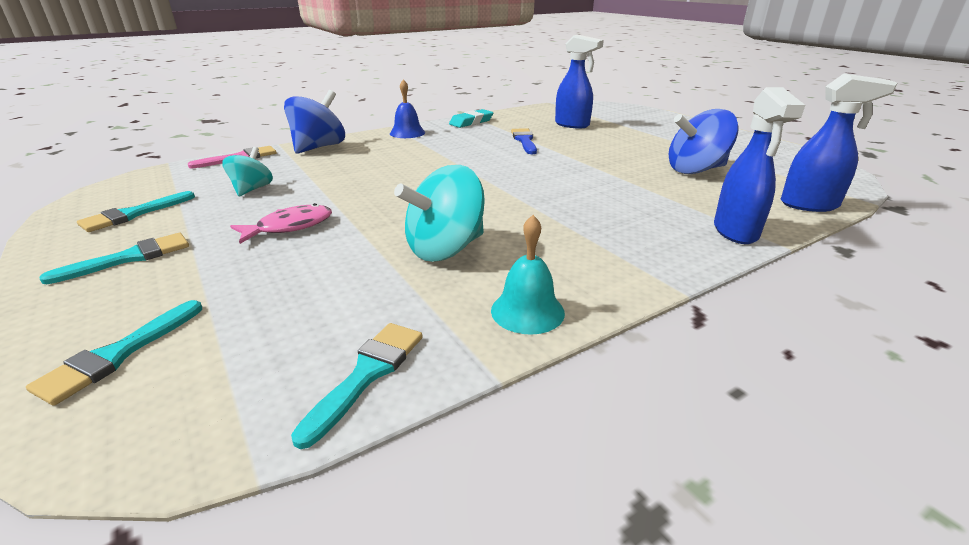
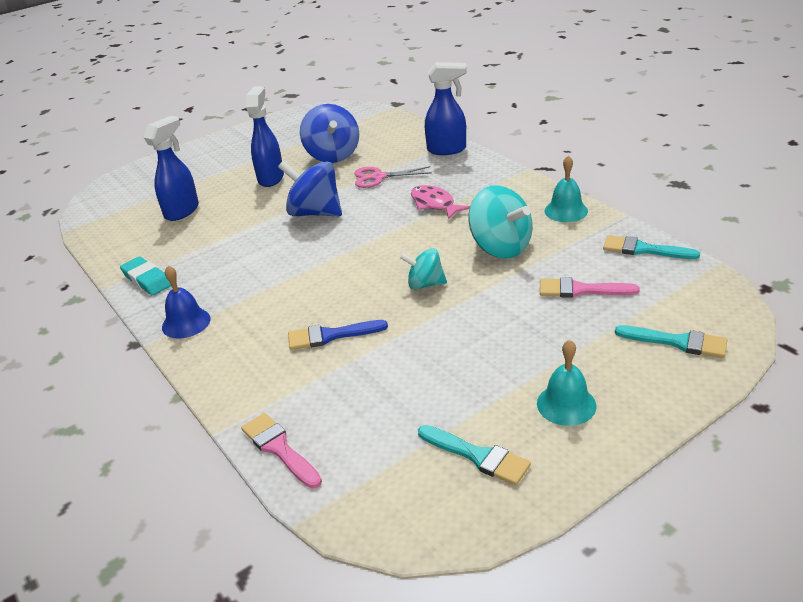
camera: 90 degrees left, 5 degrees up
turquoise brush [39,233,189,284] -> turquoise bell [537,340,596,426]
turquoise spinning top [222,147,273,196] -> turquoise spinning top moved to [399,248,447,290]
pink fish [230,203,332,244] -> pink fish moved to [411,185,470,220]
blue spinning top [284,90,345,154] -> blue spinning top moved to [278,161,342,216]
blue brush [511,128,537,154] -> blue brush moved to [288,320,388,350]
blue spray bottle [781,73,897,212] -> blue spray bottle moved to [246,86,284,187]
none -> pink scissors [354,166,432,188]
none -> pink brush [540,277,640,298]

